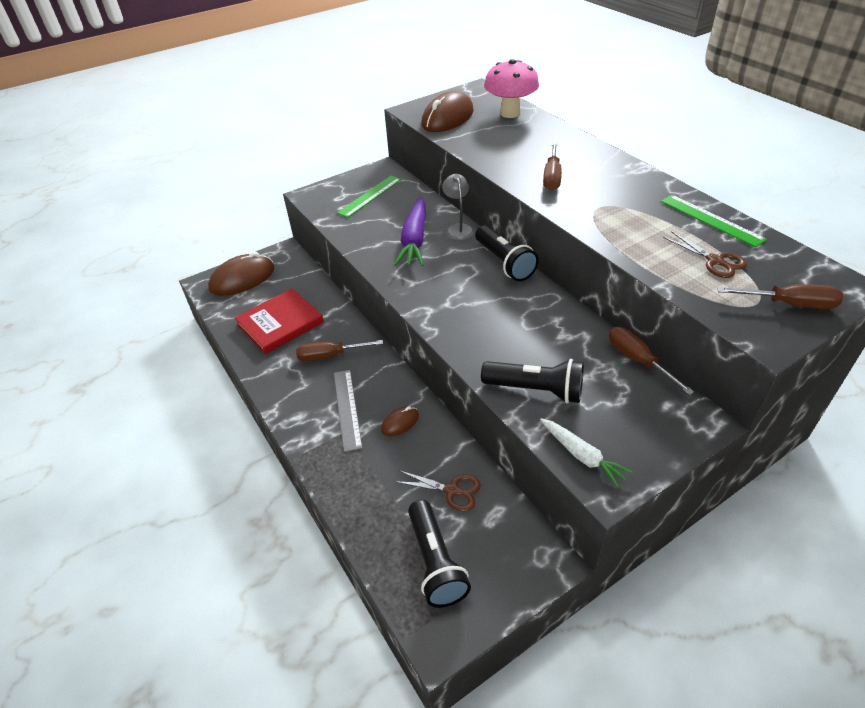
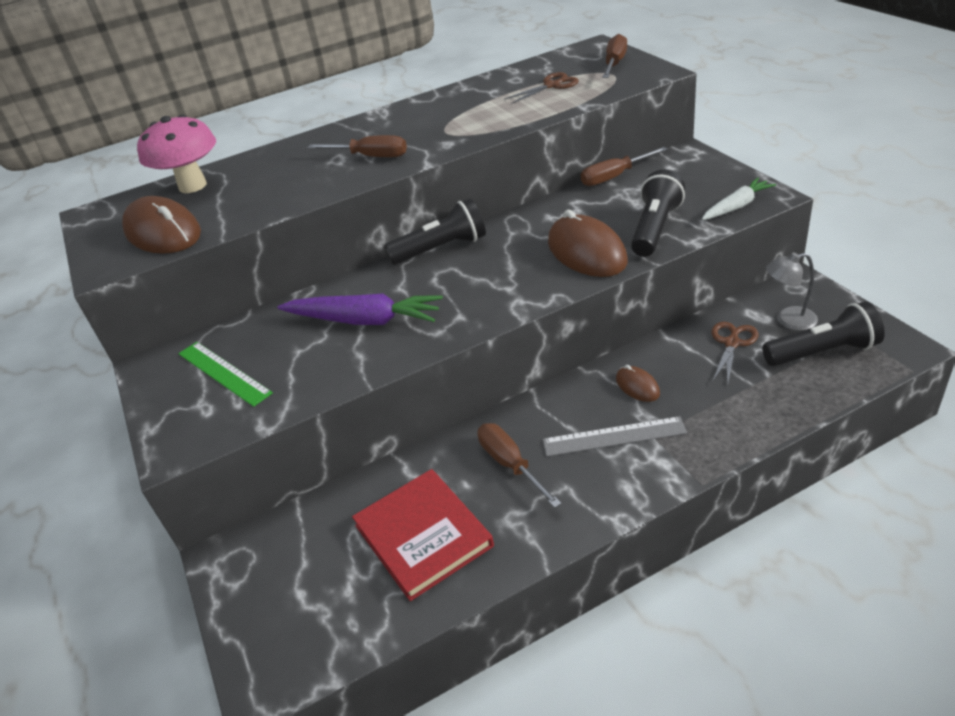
camera: 80 degrees left, 5 degrees down
brown mouse [208,251,275,296] -> brown mouse moved to [548,210,628,277]
brown screwdriver [296,340,383,362] -> brown screwdriver turned 150 degrees clockwise [477,423,562,508]
grey lamp [442,174,474,240] -> grey lamp moved to [766,253,818,331]
green ruler [661,195,767,247] -> none

